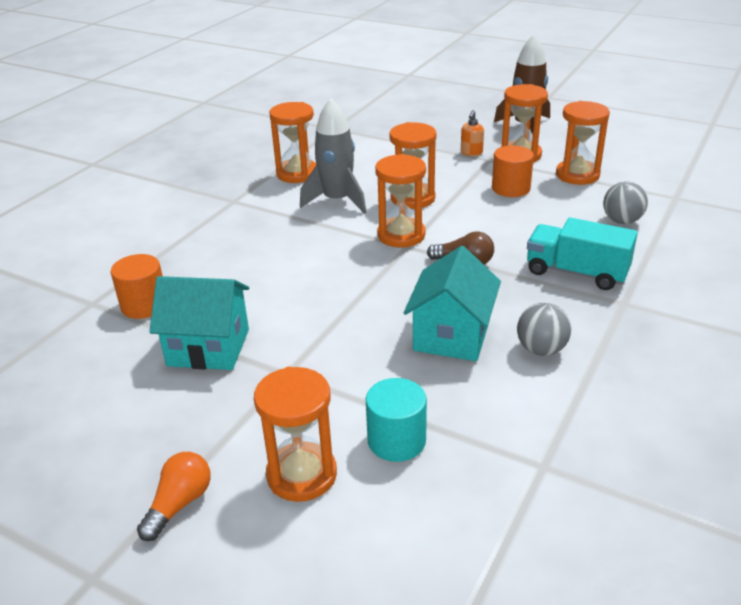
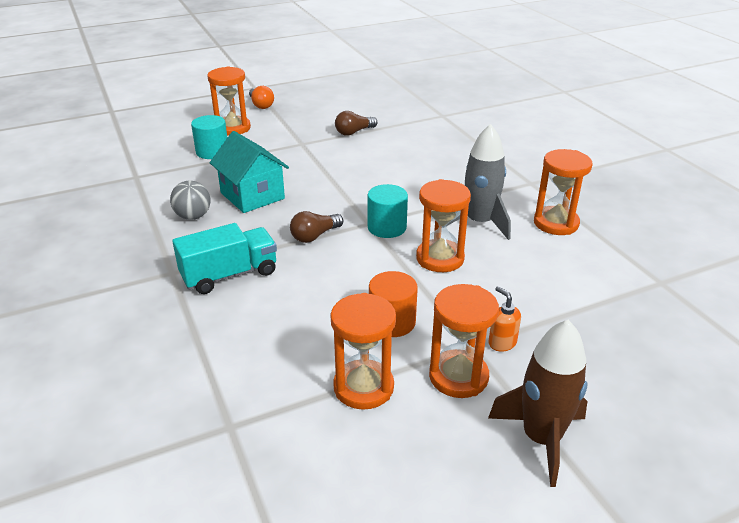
camera: 125 degrees right, 0 degrees up
orange cylinder [111,254,163,319] -> none
turquoise house [149,276,249,370] -> brown light bulb [335,111,377,136]
orange hourglass [375,154,426,248] -> turquoise cylinder [368,184,408,238]
grey ball [603,181,648,224] -> none

